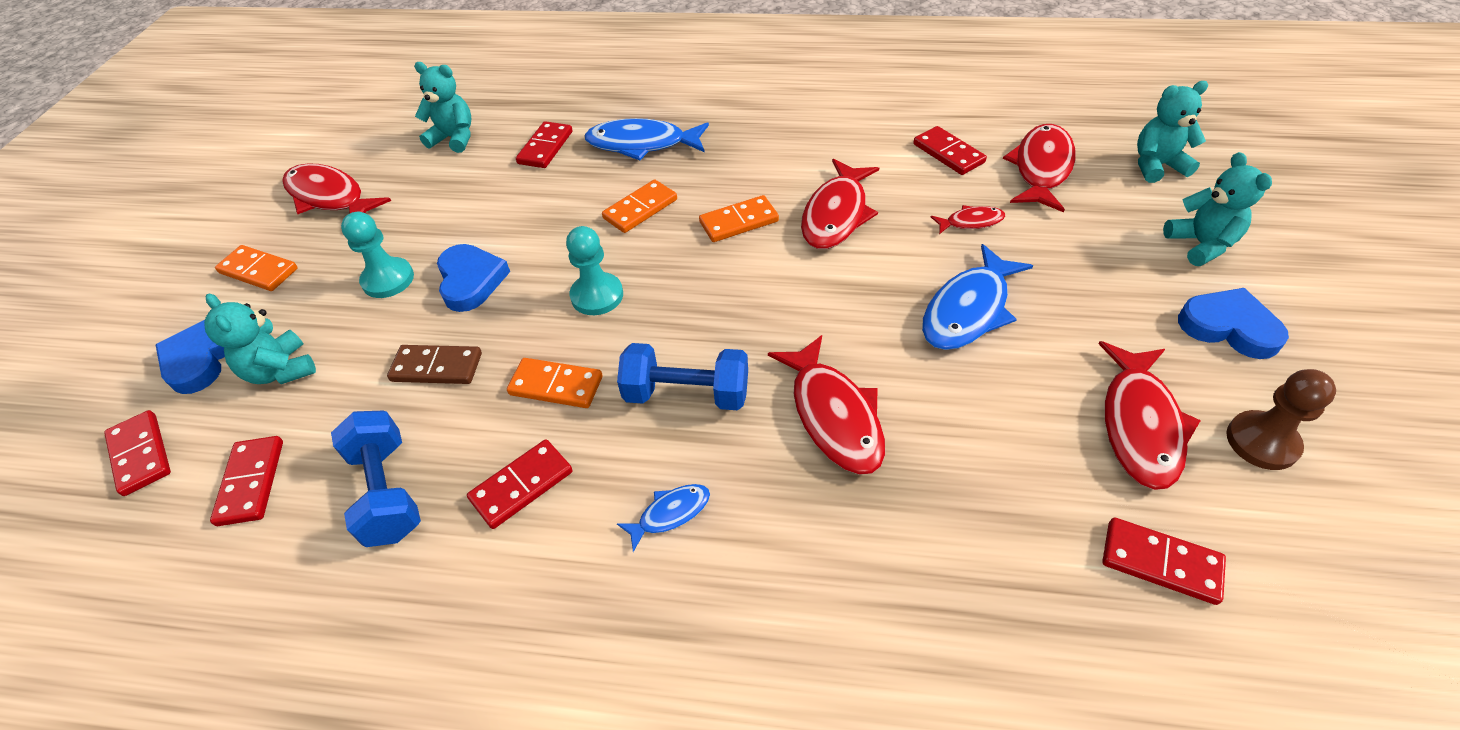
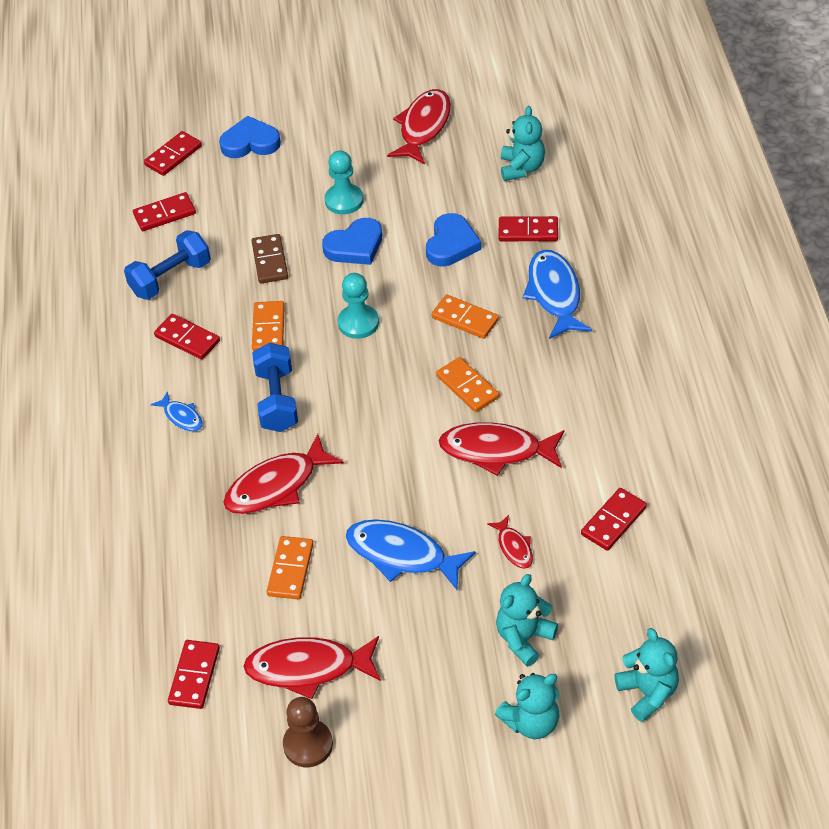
camera: 75 degrees right, 0 degrees up
turquoise teddy bear [204,294,316,384] -> turquoise teddy bear moved to [496,574,558,667]
orange domino [215,245,298,291] -> orange domino moved to [267,536,313,599]
red fish [1003,124,1076,212] -> none
blue heart [1178,288,1289,359] -> blue heart moved to [426,213,481,266]

